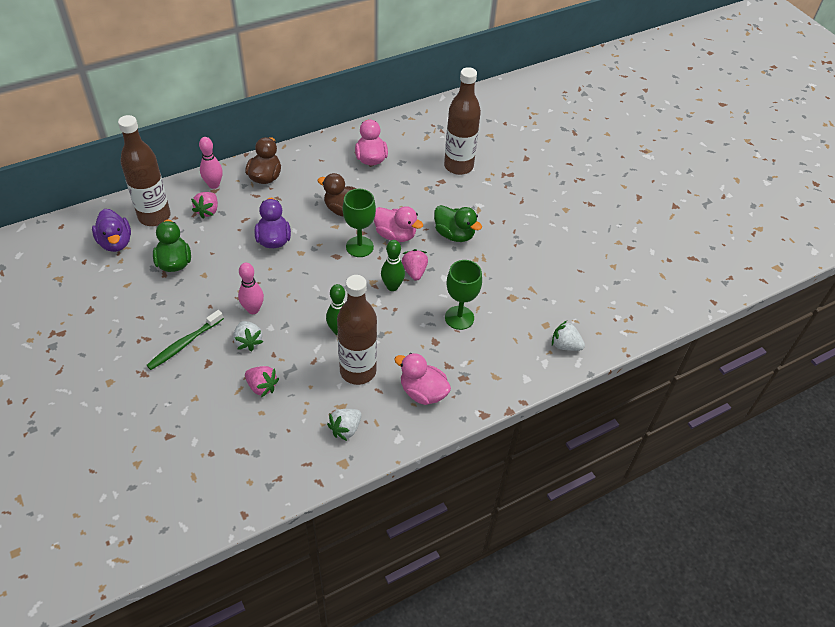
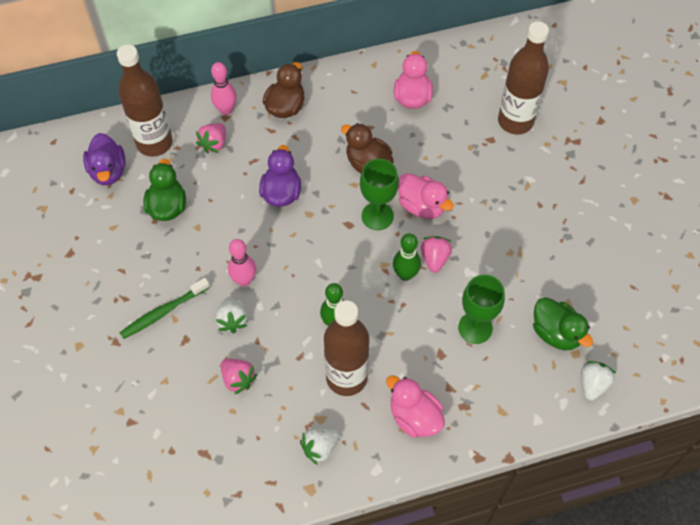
camera: 15 degrees right, 10 degrees up
green duck [434,205,482,242] -> green duck moved to [533,297,593,350]
white strawberry [552,321,585,351] -> white strawberry turned 75 degrees clockwise [581,361,616,401]

